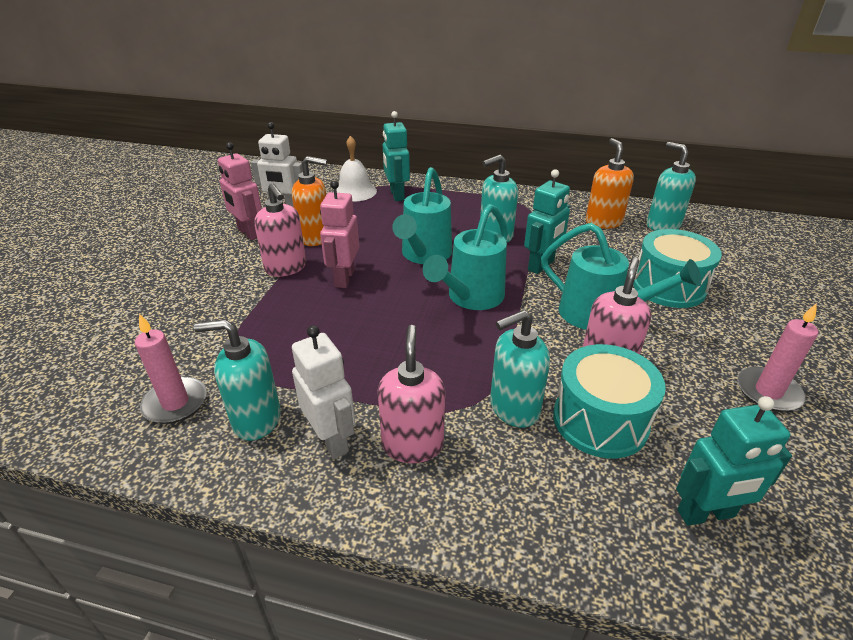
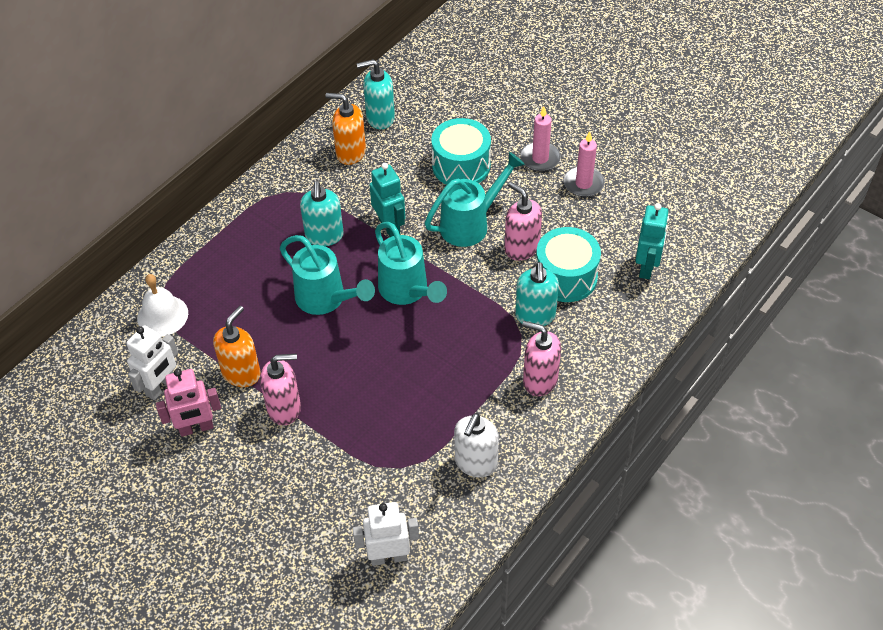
camera: 65 degrees left, 15 degrees up
pink candle [135,314,207,424] -> pink candle moved to [520,106,561,172]
turquoise soap dispenser [194,319,281,441] -> white soap dispenser [454,413,499,477]
white robot [292,325,355,459] -> white robot moved to [352,502,419,566]
pink robot [320,180,359,288] -> none
turquoise robot [383,111,410,201] -> none

